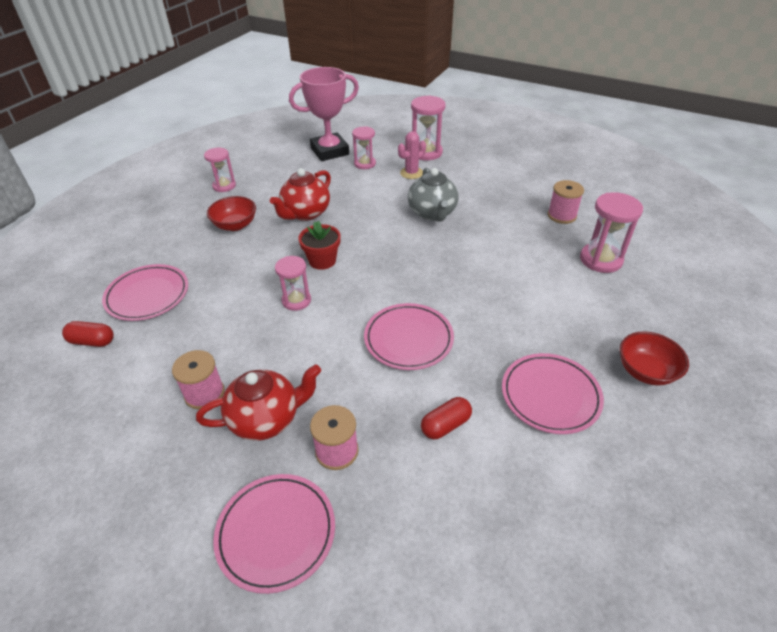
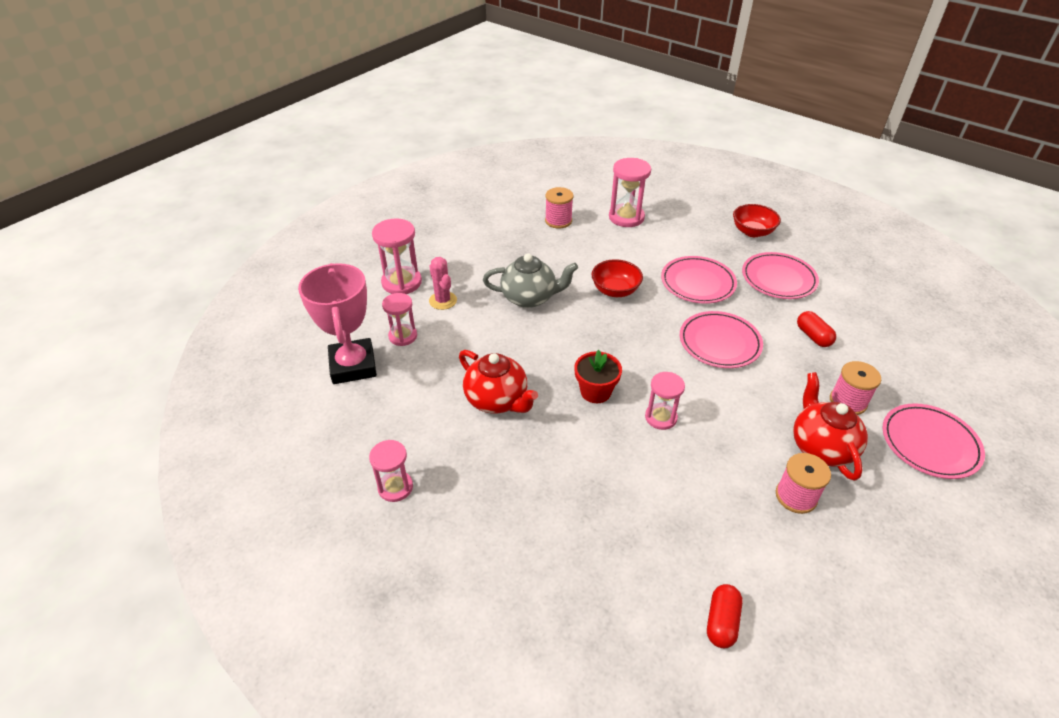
camera: 80 degrees left, 0 degrees up
pink plate [102,264,188,321] -> pink plate moved to [661,256,737,304]
red bowl [207,196,256,231] -> red bowl moved to [591,259,643,297]

